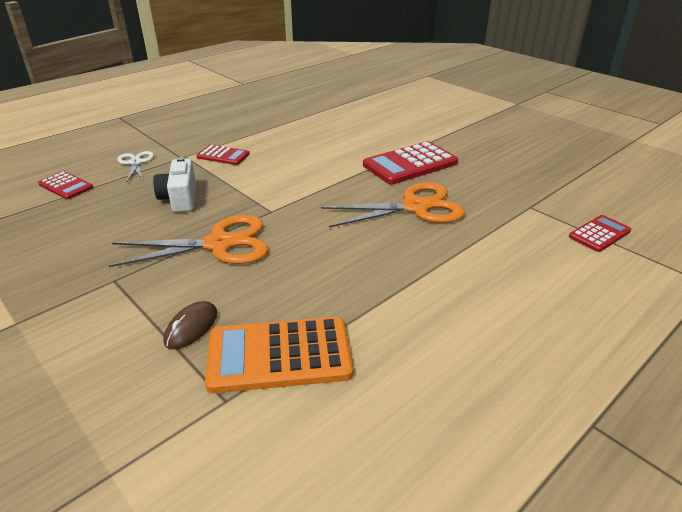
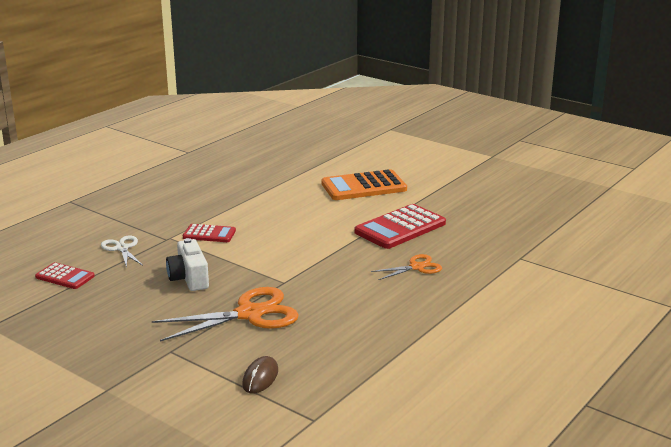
camera: 10 degrees left, 10 degrees down
orange calculator [205,317,353,394] -> orange calculator moved to [321,169,407,200]
orange scissors [321,182,465,227] -> orange scissors [371,254,442,280], size x0.54
red calculator [569,215,631,252] -> none

